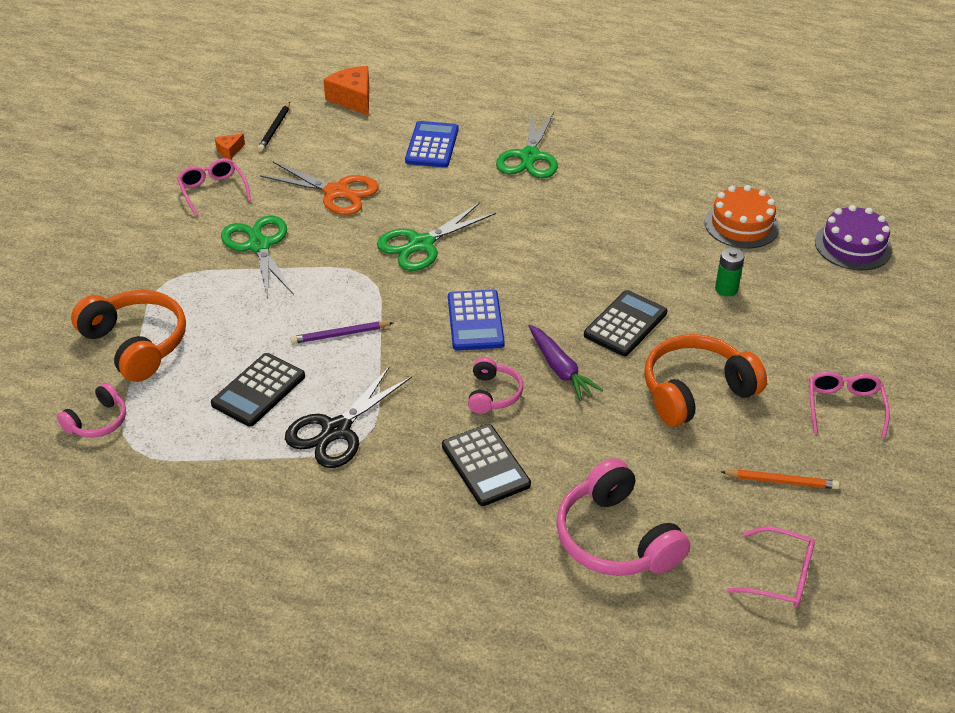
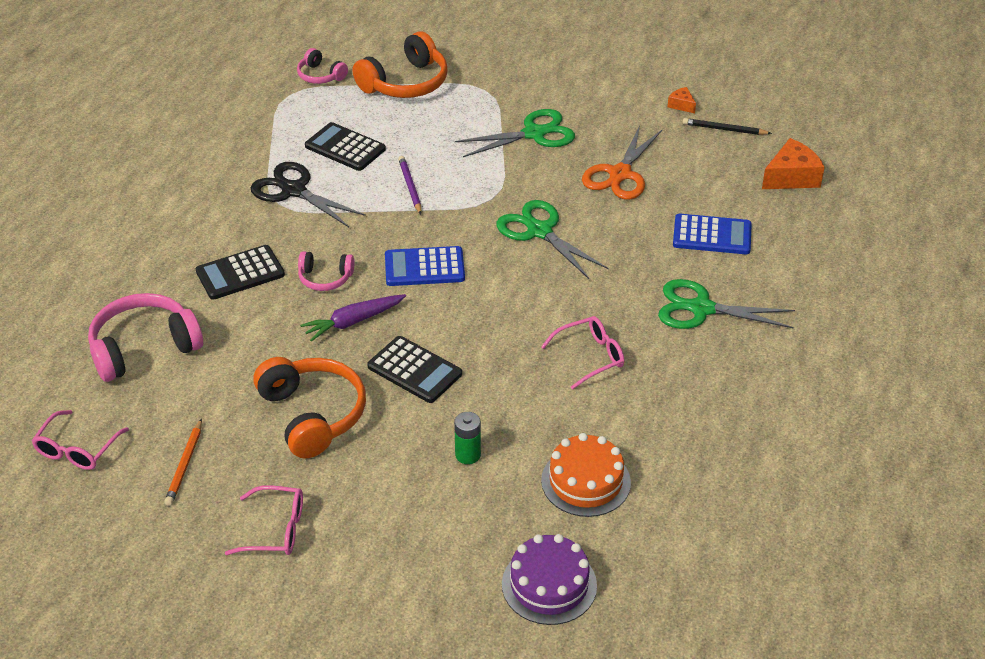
camera: 90 degrees right, 0 degrees up
pink glasses [177,158,251,217] -> pink glasses moved to [541,316,624,390]

